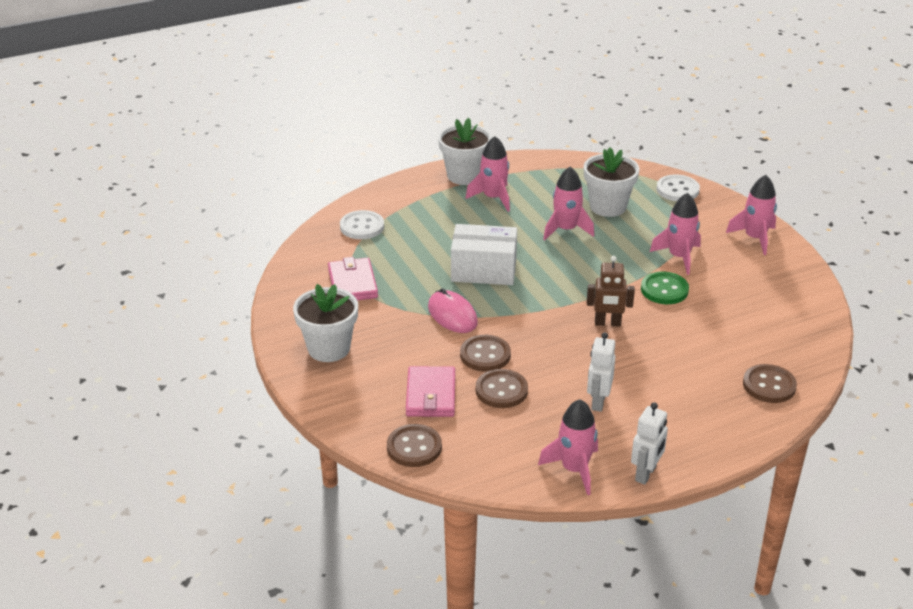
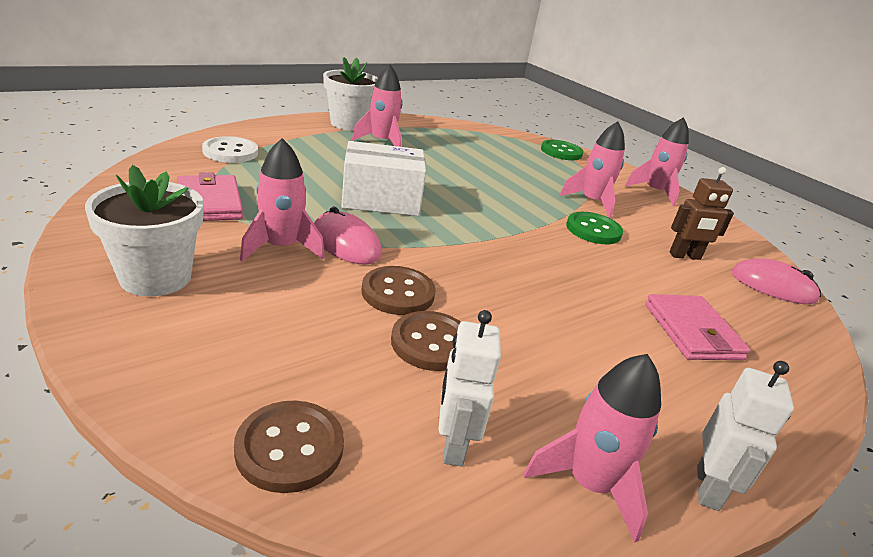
camera: 15 degrees left, 5 degrees down
pink wallet [406,366,455,417] -> pink wallet moved to [645,294,751,360]
pink rocket [543,166,594,240] -> pink rocket moved to [240,138,325,261]
white flower pot [584,147,639,217] -> none
brown robot [587,256,635,326] -> brown robot moved to [669,167,734,260]
white robot [587,332,615,412] -> white robot moved to [439,310,501,467]
white button [657,174,700,201] -> green button [541,140,583,160]
brown button [743,364,797,403] -> none
none -> pink mouse [731,258,821,304]

